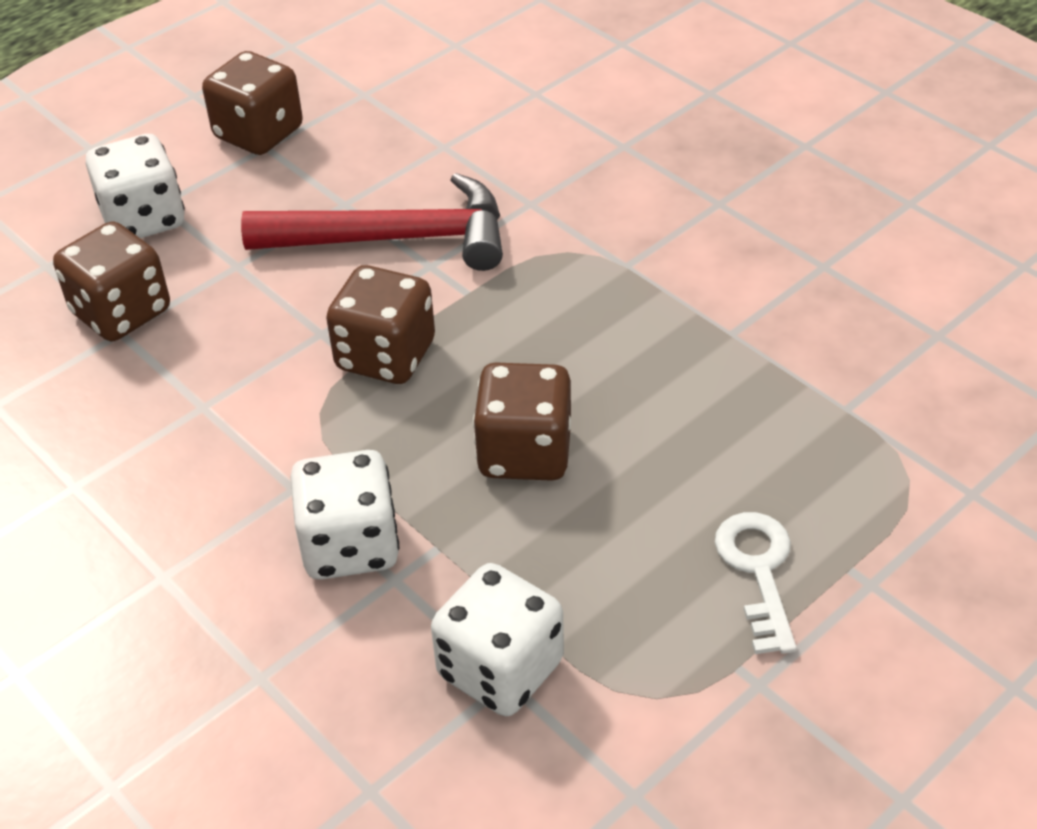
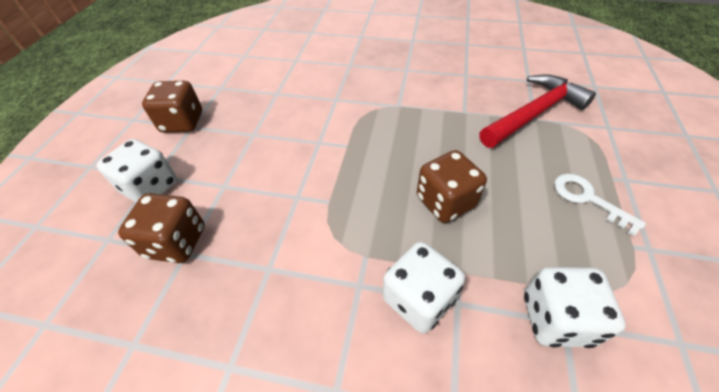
camera: 35 degrees left, 5 degrees up
red hammer [241,173,503,271] -> red hammer moved to [480,74,596,148]
brown dice [326,265,435,384] -> none

